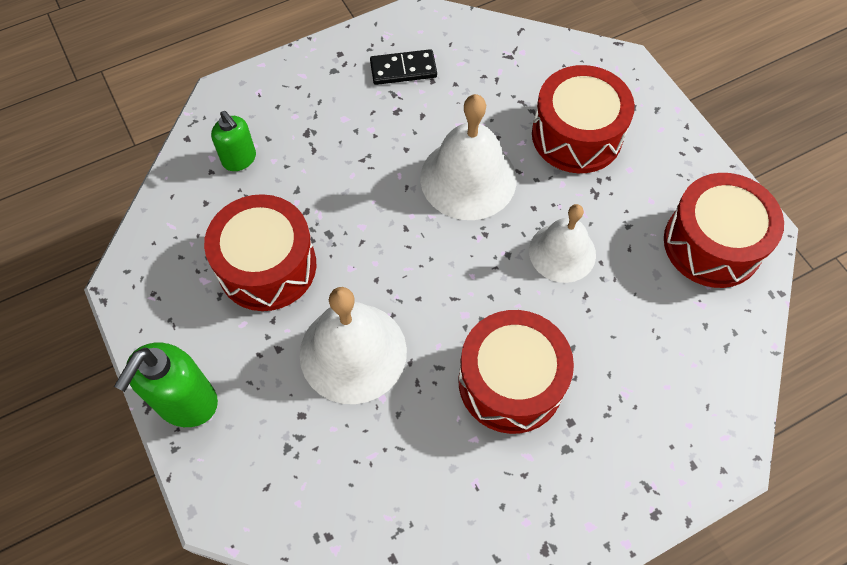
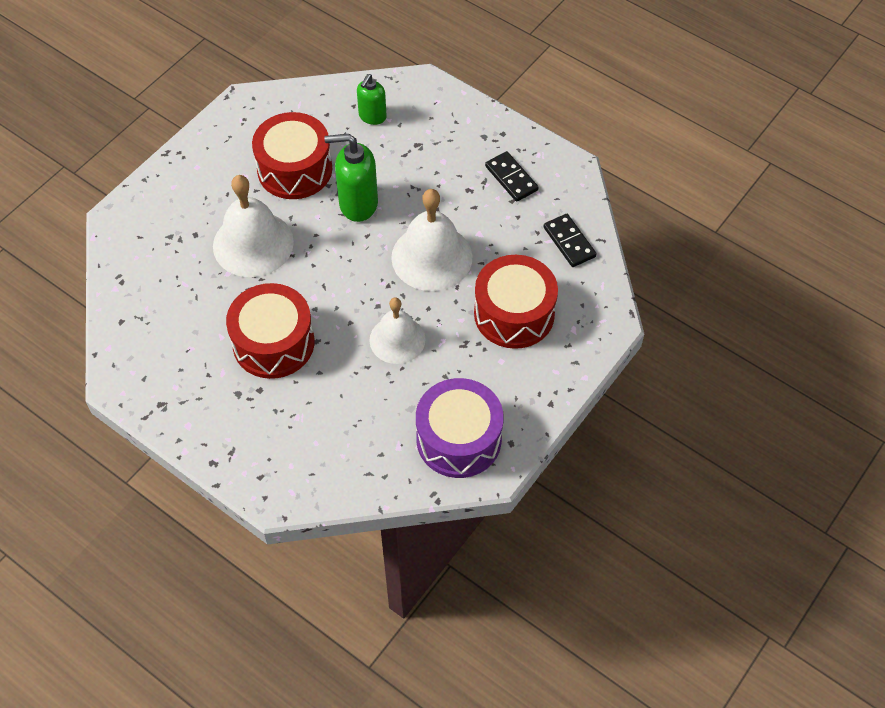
camera: 65 degrees right, 5 degrees down
green soap dispenser [114,342,218,427] -> green soap dispenser moved to [325,134,378,222]
red drum [664,173,784,288] -> purple drum [416,378,504,478]
none -> black domino [543,214,597,267]

